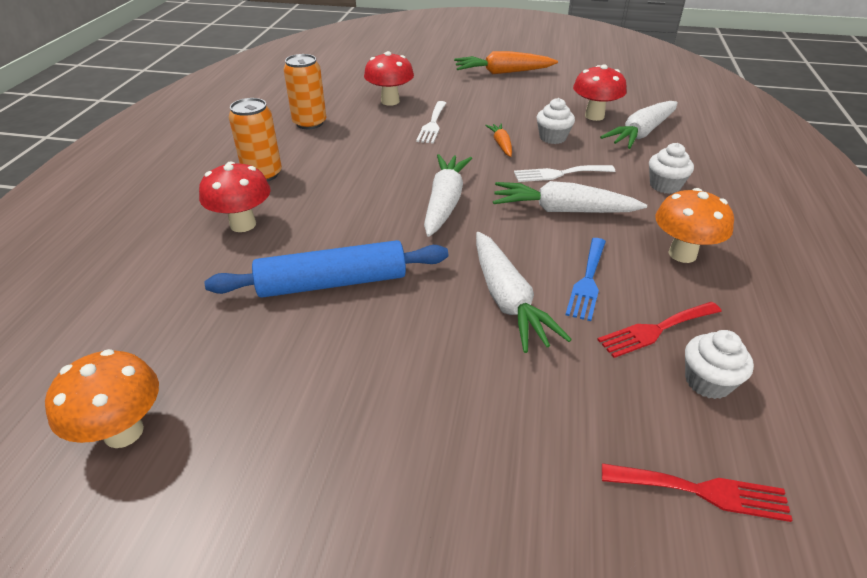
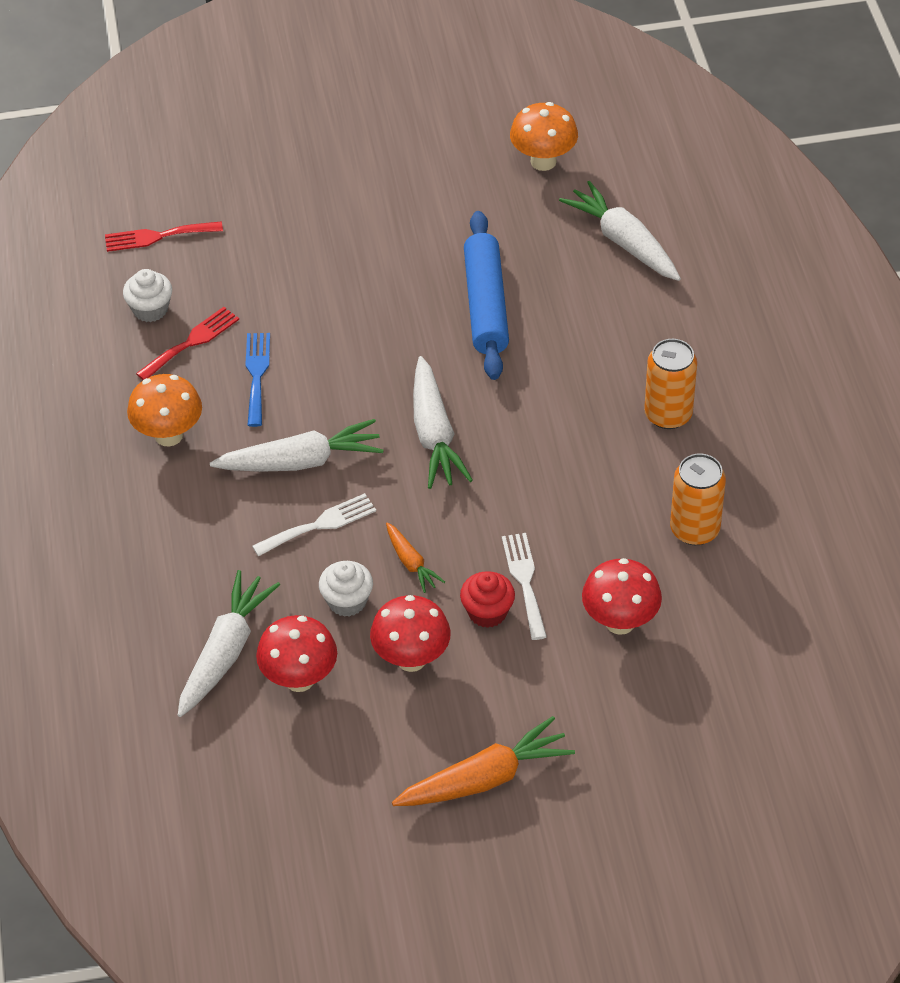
camera: 160 degrees right, 10 degrees up
red mushroom [199,161,271,232] -> red mushroom moved to [370,595,451,672]
blue rolling pin [205,240,448,298] -> blue rolling pin turned 60 degrees counterclockwise [464,211,509,380]
white carrot [476,232,572,353] -> white carrot moved to [559,181,681,281]
white cupcake [649,143,694,194] -> none
none -> red cupcake [460,571,515,628]

